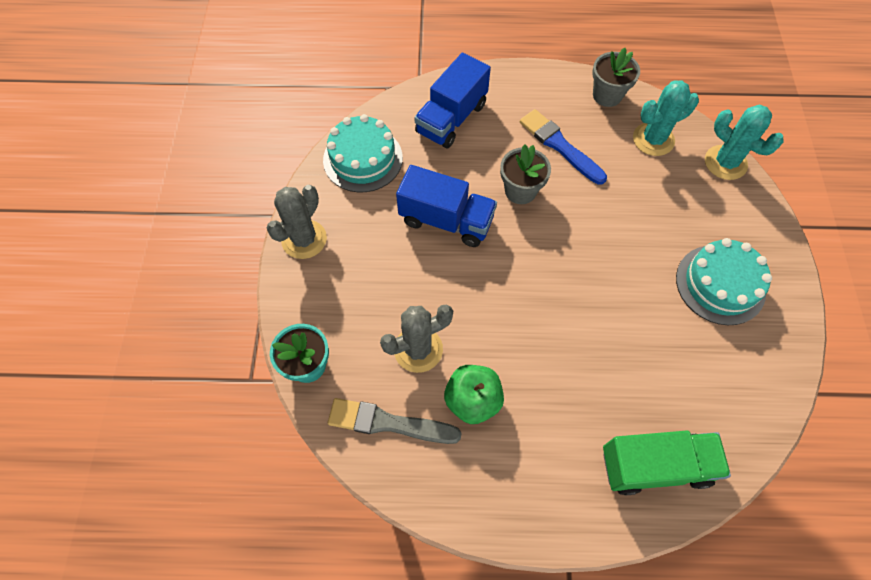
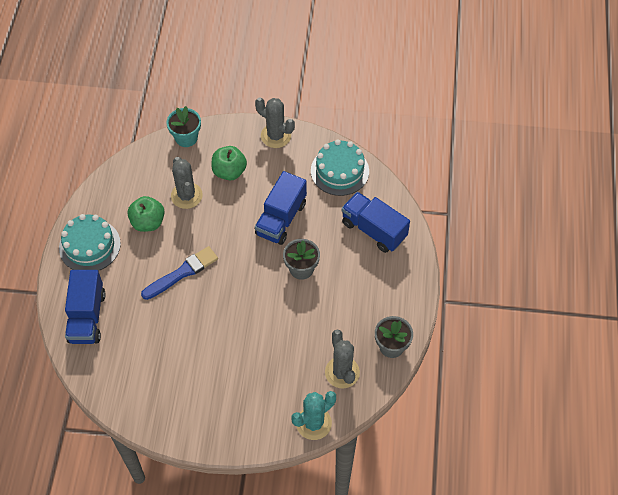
camera: 95 degrees right, 5 degrees down
grey brush [328,398,462,444] -> none
blue brush [520,109,607,185] -> blue brush moved to [141,246,218,300]
green truck [603,430,731,495] -> blue truck [65,270,106,344]
turquoise cactus [633,80,699,156] -> grey cactus [325,329,360,388]
turquoise cake [676,238,772,325] -> turquoise cake moved to [59,214,121,271]
none -> green apple [211,146,247,180]

